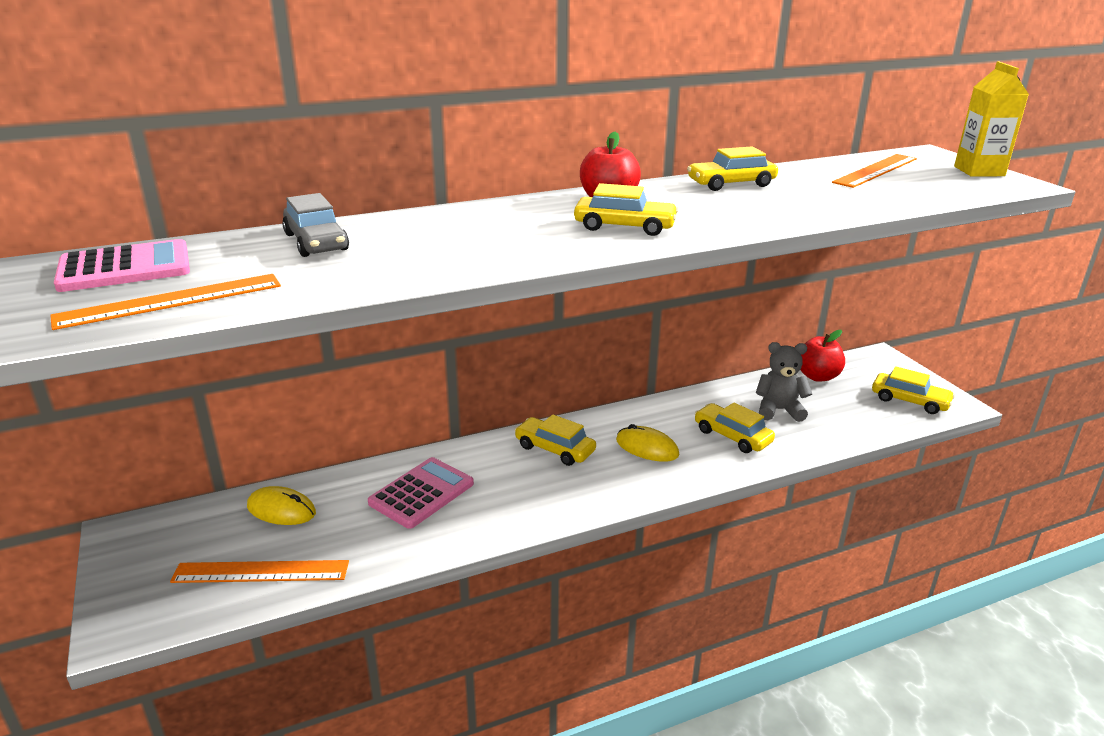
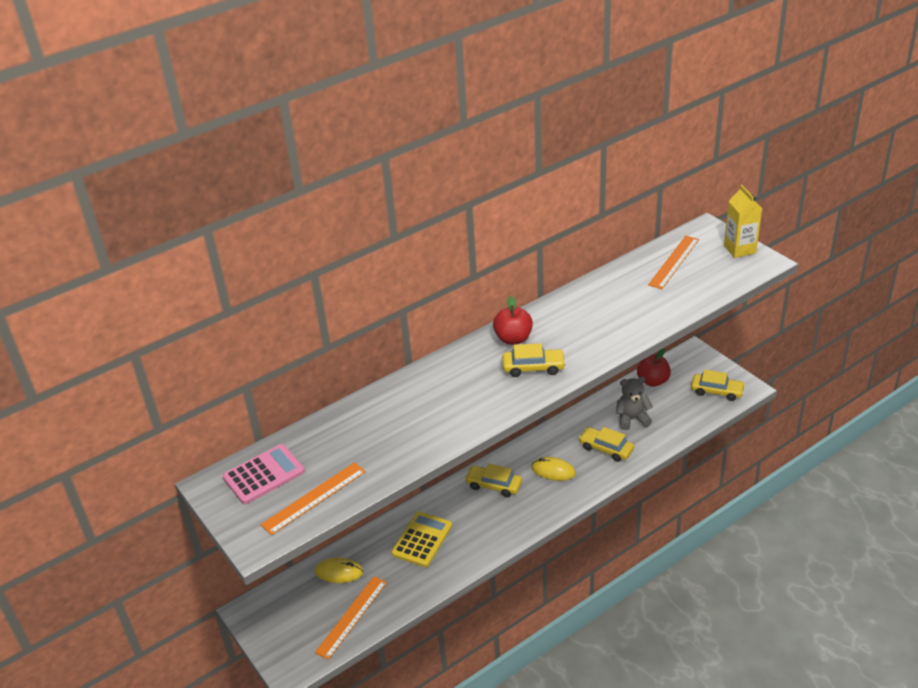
camera: 10 degrees left, 10 degrees up
orange ruler [170,560,349,583] -> orange ruler turned 45 degrees counterclockwise [315,576,387,660]
grey car [282,193,349,257] -> none
pink calculator [368,457,474,529] -> yellow calculator [391,511,452,567]
yellow car [687,146,778,191] -> none

